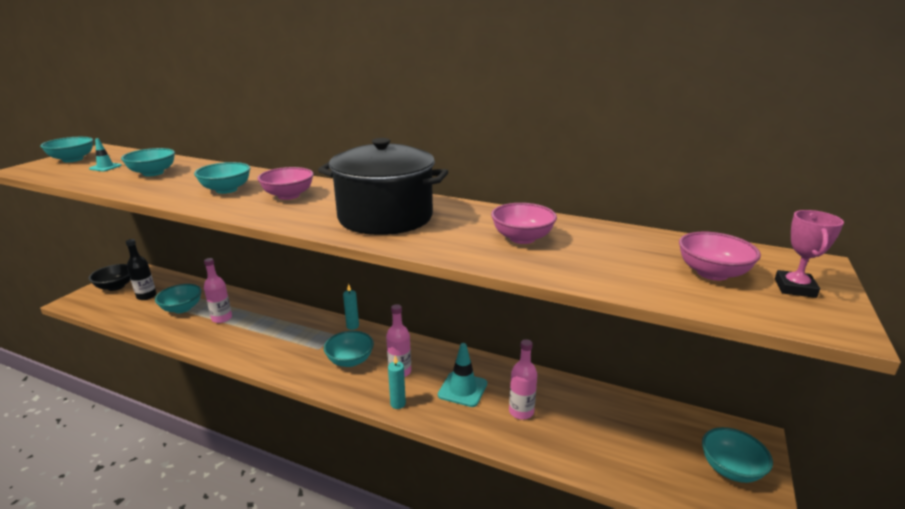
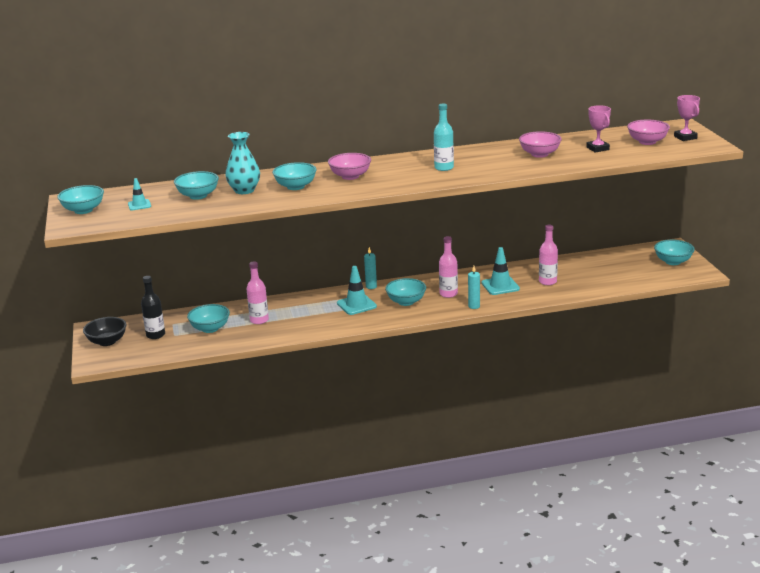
camera: 35 degrees left, 0 degrees up
black pot [318,138,448,235] -> turquoise bottle [434,104,454,171]
none -> turquoise vase [225,132,260,194]
none -> turquoise traffic cone [337,266,377,315]
none -> pink trophy [586,105,611,152]

